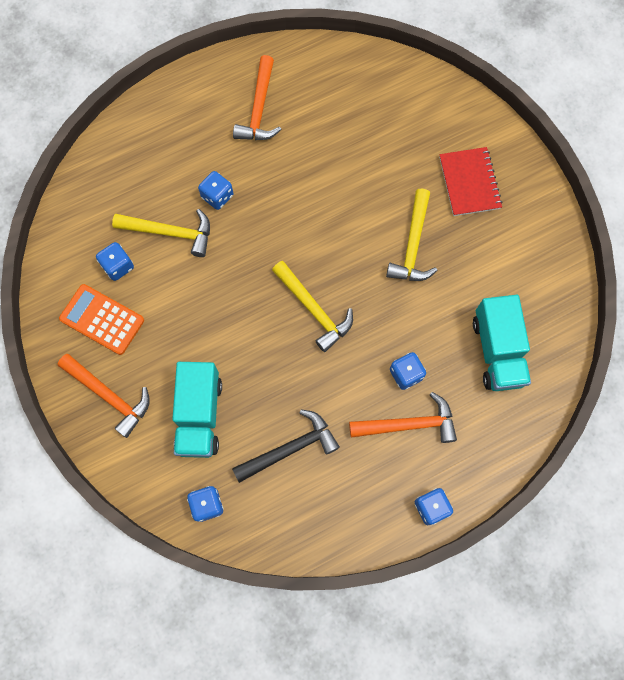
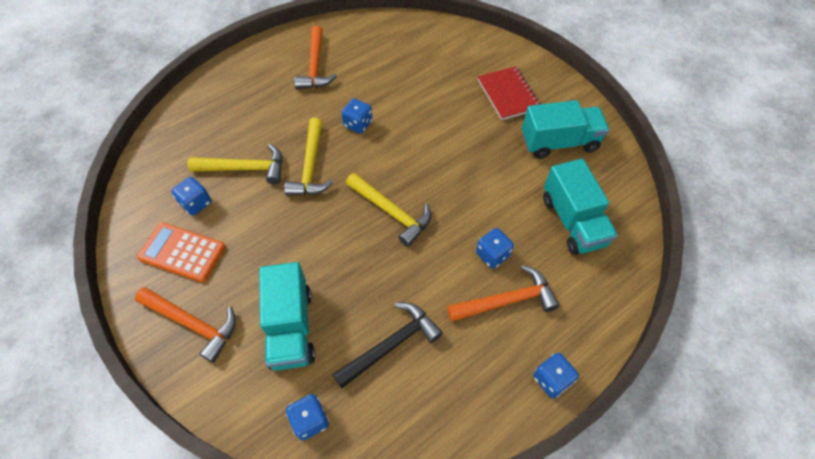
camera: 10 degrees left, 15 degrees down
blue dice [198,171,233,210] -> blue dice moved to [341,98,373,134]
yellow hammer [386,188,437,281] -> yellow hammer moved to [284,118,334,196]
none -> turquoise truck [522,100,610,159]

